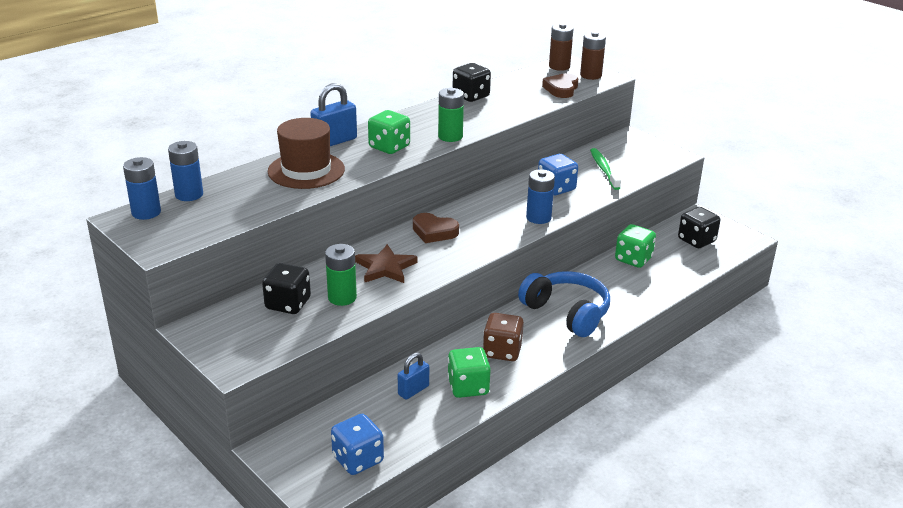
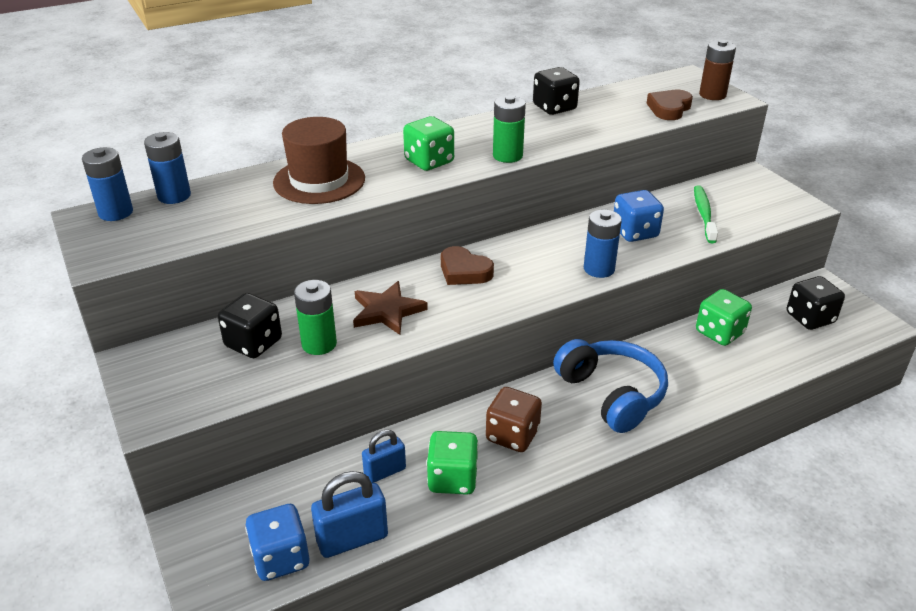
camera: 15 degrees right, 5 degrees up
blue padlock [310,83,357,146] -> blue padlock moved to [311,471,388,558]
brown battery [549,23,573,71] -> none

